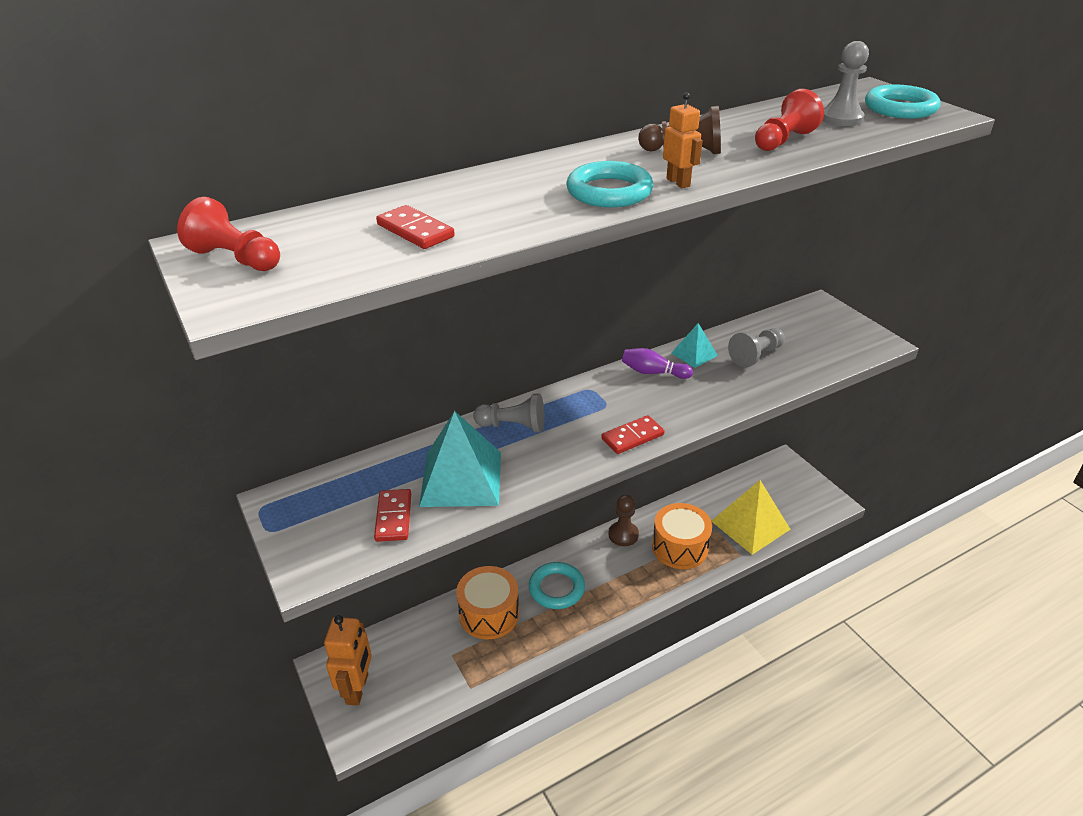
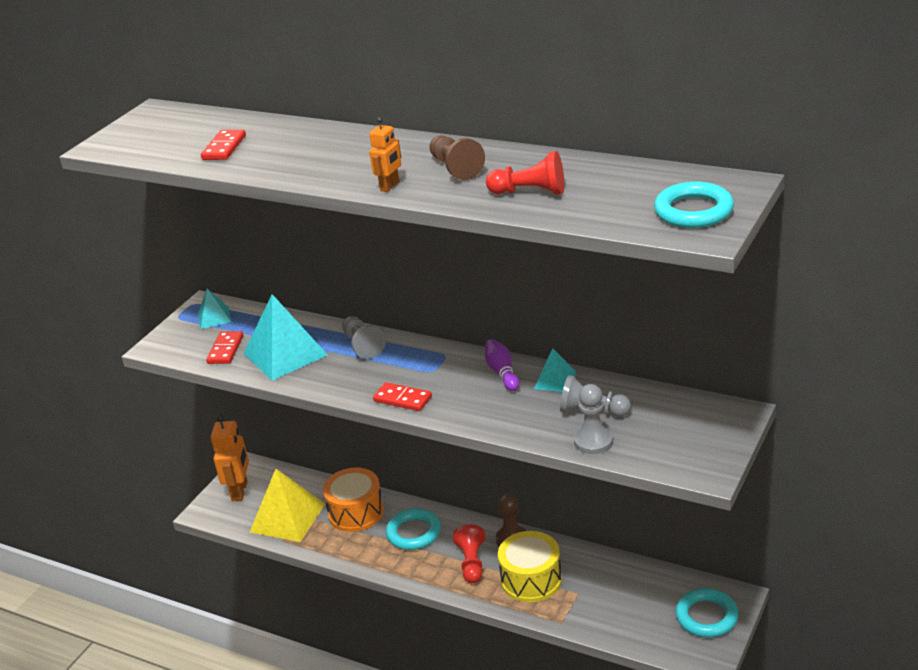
camera: 60 degrees right, 5 degrees down
red pawn [177,197,280,271] -> red pawn moved to [453,524,486,583]
orange robot [324,615,372,706] -> orange robot turned 60 degrees counterclockwise [211,415,249,501]
red domino [374,489,411,542] -> red domino turned 45 degrees counterclockwise [206,331,243,364]
turquoise ring [567,161,653,207] -> turquoise ring moved to [675,588,739,637]
orange drum [652,503,712,569] -> yellow drum [498,531,562,602]
yellow pyramid [711,480,791,555] -> yellow pyramid moved to [250,469,325,542]
grey pawn [823,41,869,126] -> grey pawn moved to [574,384,613,454]
none -> turquoise pyramid [198,289,231,329]

